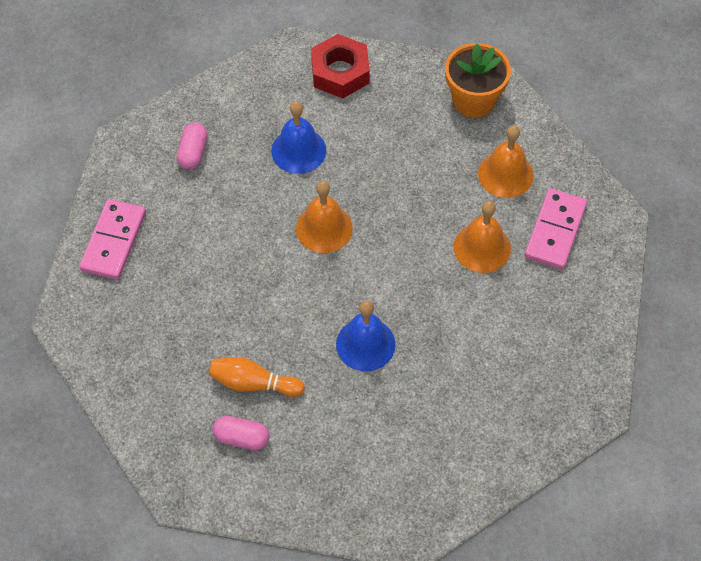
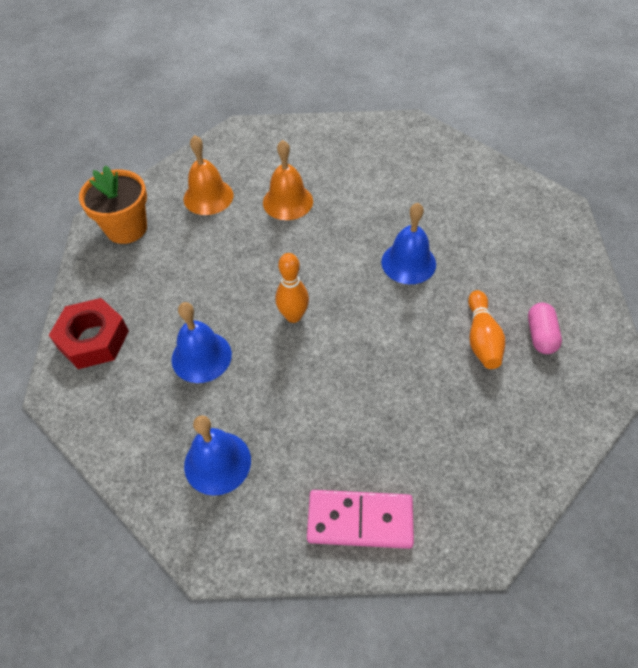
camera: 100 degrees left, 5 degrees down
pink capsule [177,122,208,170] -> blue bell [184,415,251,496]
orange bell [296,181,353,253] -> orange bowling pin [275,253,309,323]
pink domino [525,188,587,269] -> none

